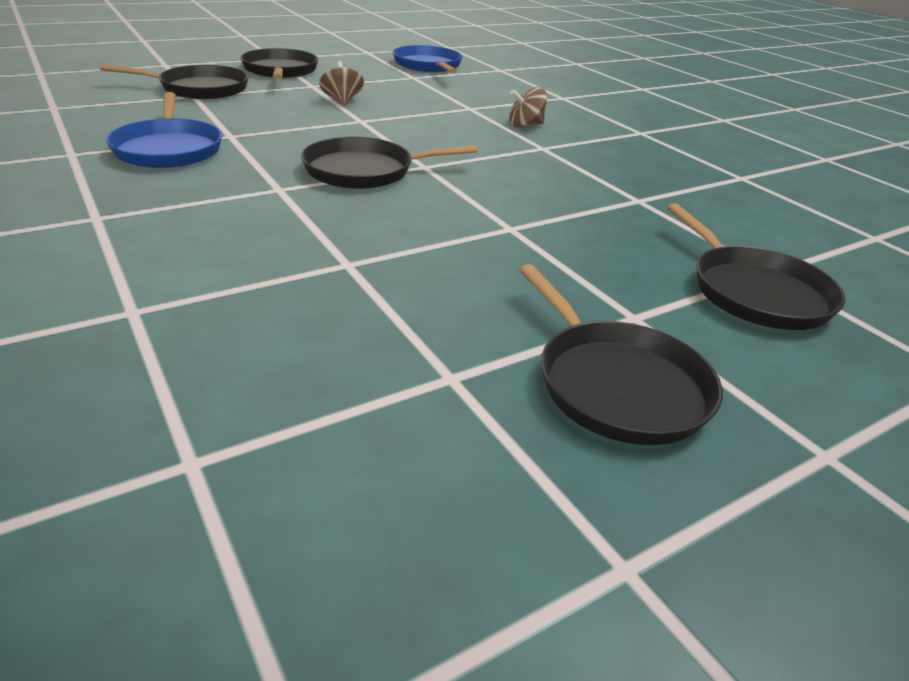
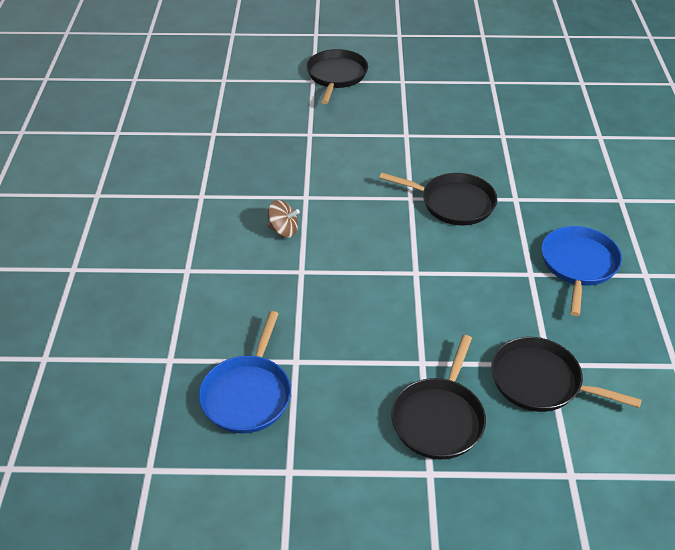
camera: 145 degrees left, 10 degrees up
brown spinning top [319,61,364,105] -> none
black pan [519,264,723,445] -> none

